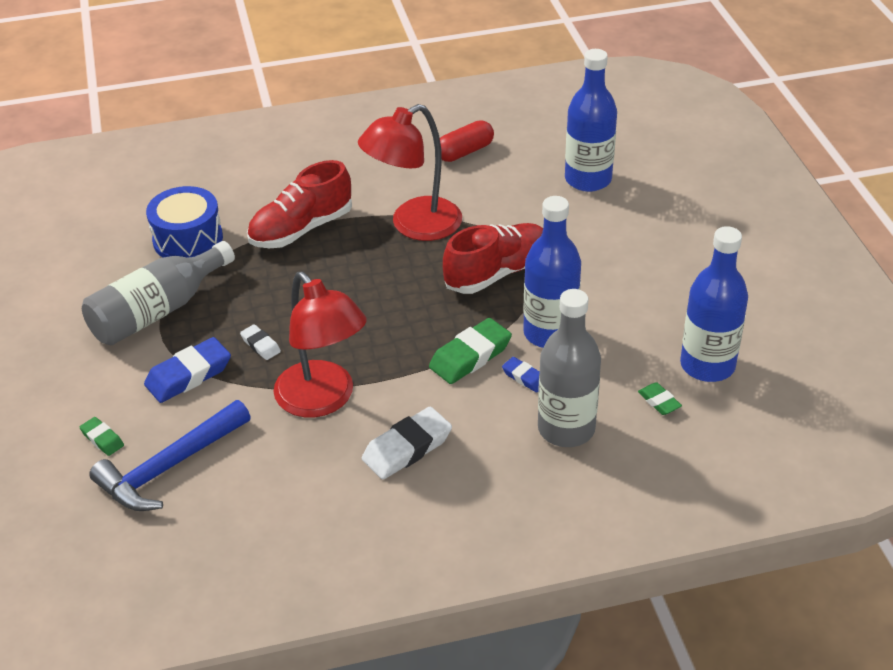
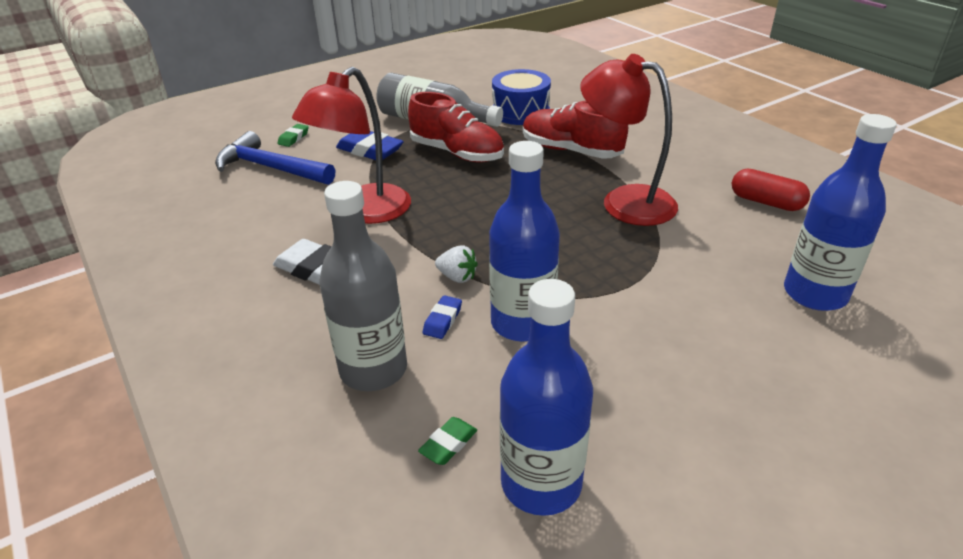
camera: 70 degrees right, 5 degrees down
white eraser [240,324,281,360] -> none
green eraser [429,318,512,384] -> white strawberry [435,245,478,283]
red shoe [443,223,543,294] -> red shoe moved to [408,92,504,162]

